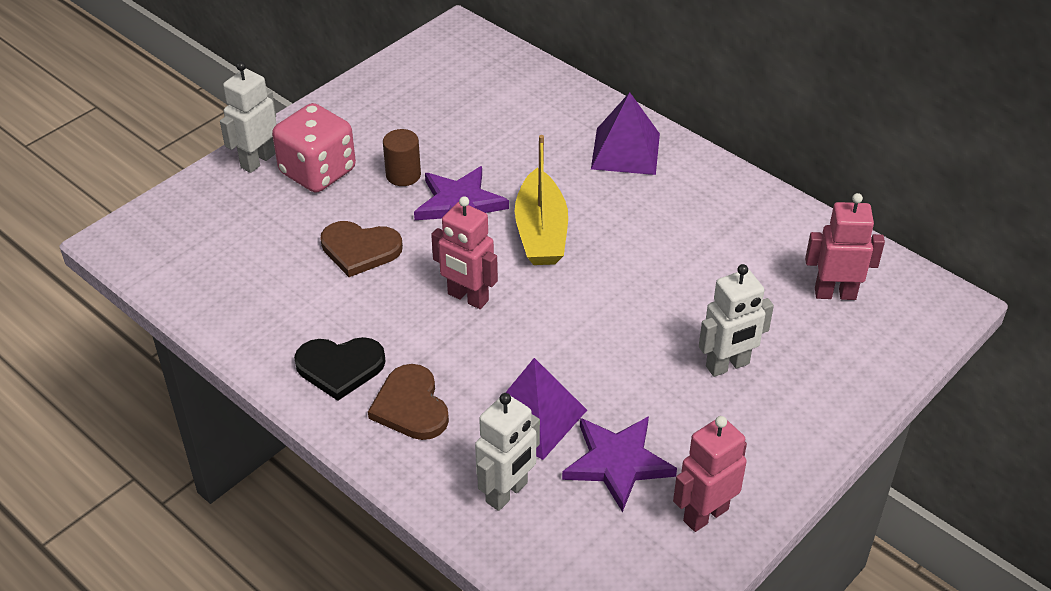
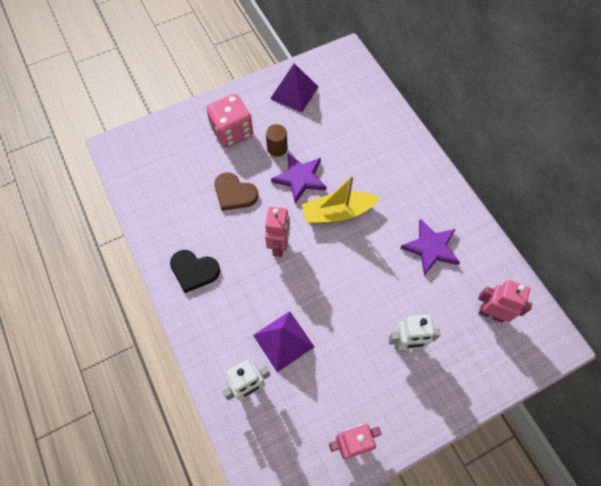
camera: 20 degrees right, 20 degrees up
white robot [220,62,277,173] -> none
brown heart [368,364,449,440] -> none
pink robot [431,196,498,309] -> pink robot turned 135 degrees counterclockwise [265,207,290,257]
yellow boat [515,135,568,265] -> yellow boat turned 60 degrees clockwise [302,176,380,224]
purple star [562,416,677,512] -> purple star moved to [401,219,460,276]
purple pyramid [591,92,660,175] -> purple pyramid moved to [270,63,318,112]

